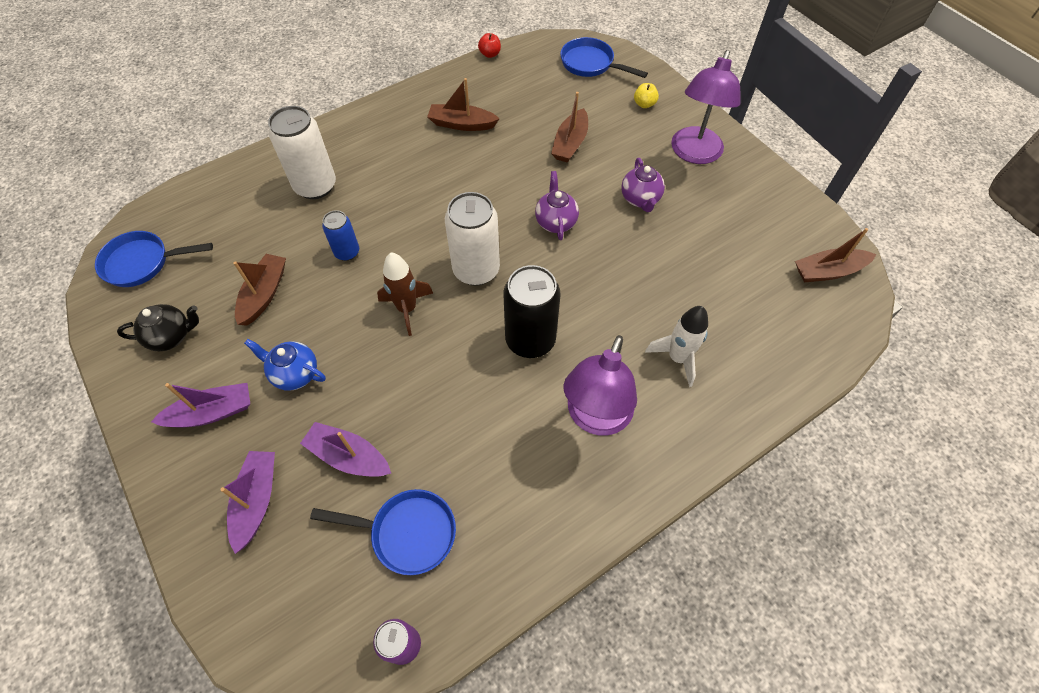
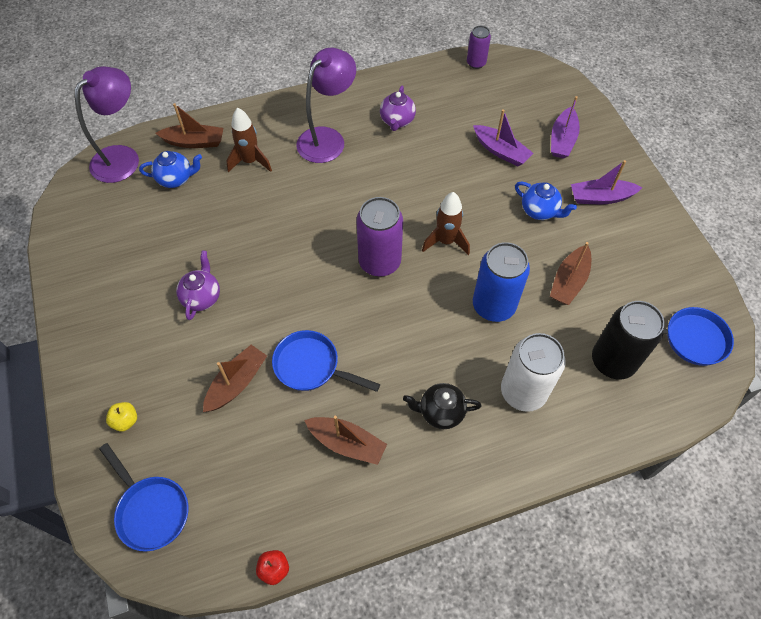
camera: 165 degrees left, 0 degrees up
black teapot [117,304,199,351] -> black teapot moved to [403,383,481,429]
blue pan [310,489,456,575] -> blue pan moved to [272,330,380,392]
blue can [322,210,359,261] -> blue can [473,242,530,322], size x1.78
white can [445,192,500,286] -> purple can [356,197,403,277]
black can [503,265,561,358] -> black can moved to [592,301,664,379]
purple teapot [535,171,579,240] -> purple teapot moved to [380,86,416,131]
white rocket [645,306,708,387] -> brown rocket [227,108,272,172]
purple lamp [671,50,741,164] -> purple lamp moved to [75,66,139,183]
brown boat [795,228,876,283] -> brown boat moved to [156,103,223,148]
none -> blue teapot [139,151,202,188]

